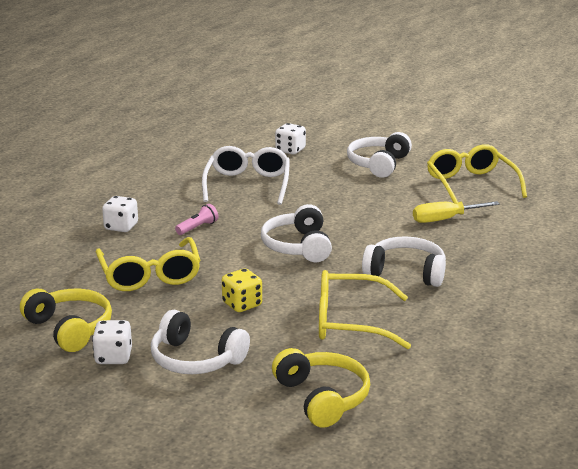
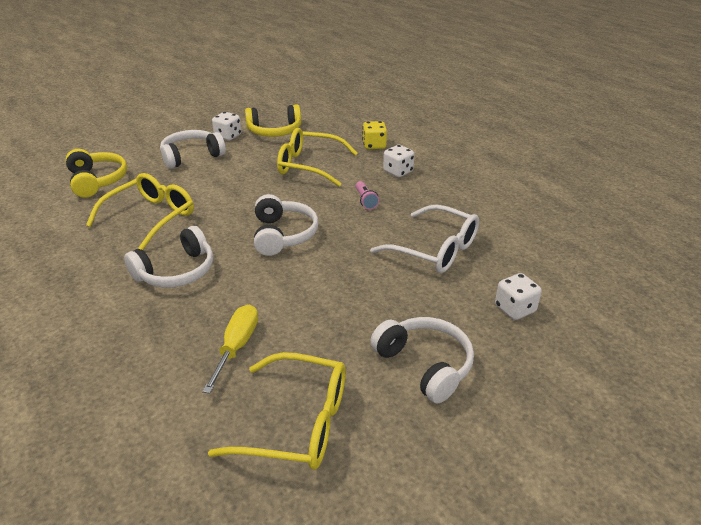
camera: 120 degrees right, 10 degrees up
yellow dice [222,269,262,312] -> yellow dice moved to [362,121,387,149]
white headphones [261,204,332,263] -> white headphones turned 60 degrees clockwise [254,194,319,256]
yellow headphones [272,348,370,428] -> yellow headphones turned 120 degrees counterclockwise [65,149,127,198]

